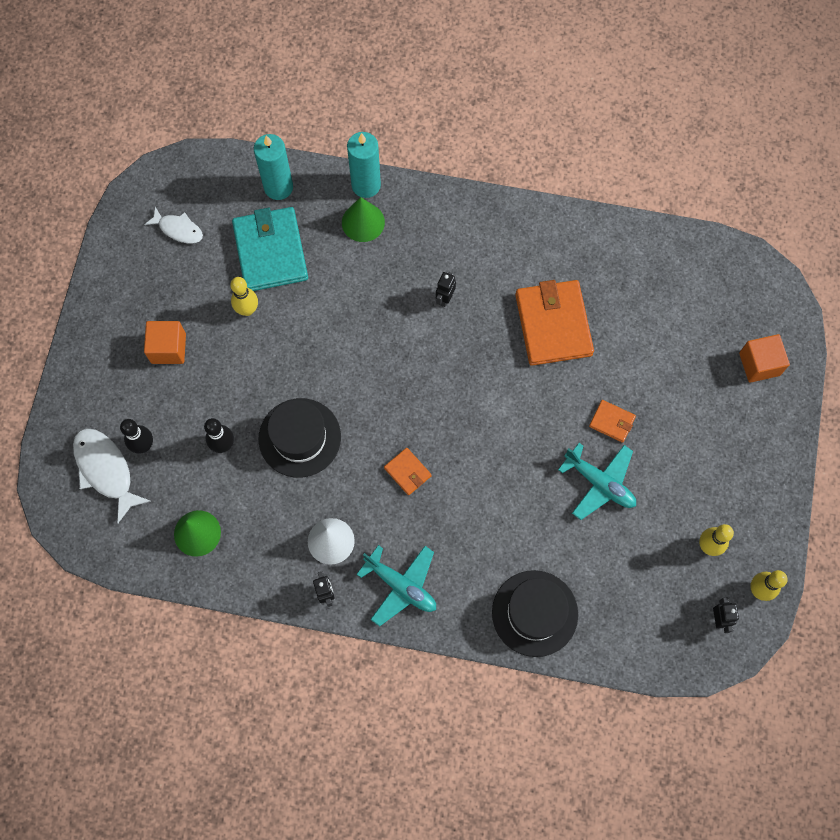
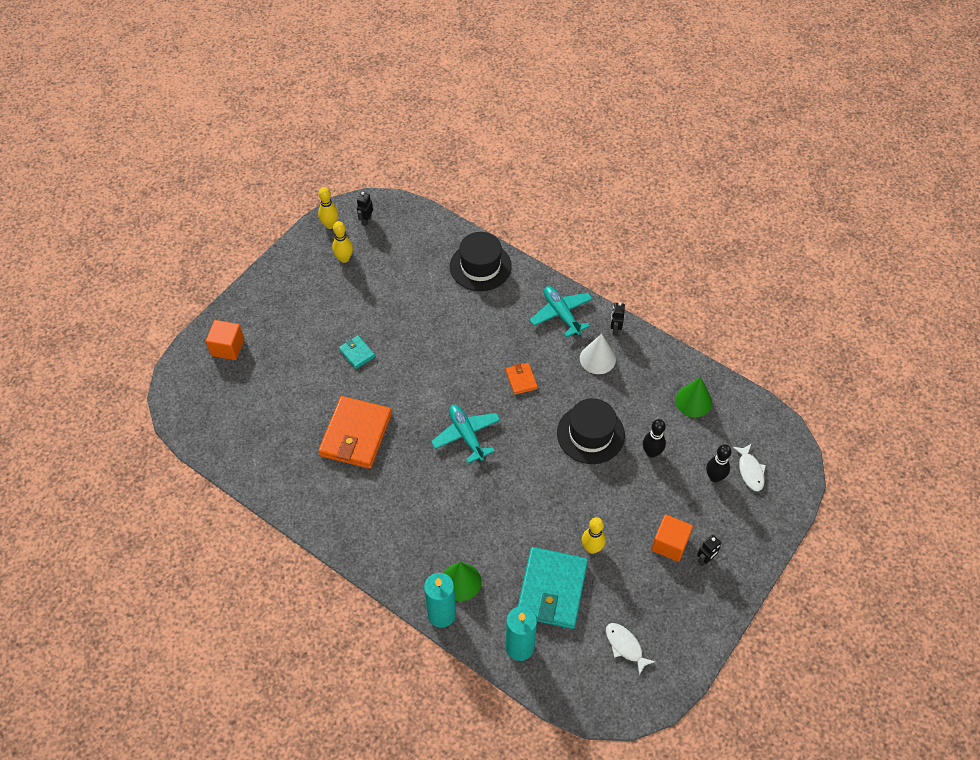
camera: 155 degrees left, 15 degrees down
white fish [73,428,151,523] -> white fish [733,443,766,491], size x0.62
black robot [436,272,456,307] -> black robot moved to [697,535,722,566]
turquoise plane [558,443,636,520] -> turquoise plane moved to [431,405,500,463]
orange wallet [589,400,636,443] -> turquoise wallet [339,336,375,369]

